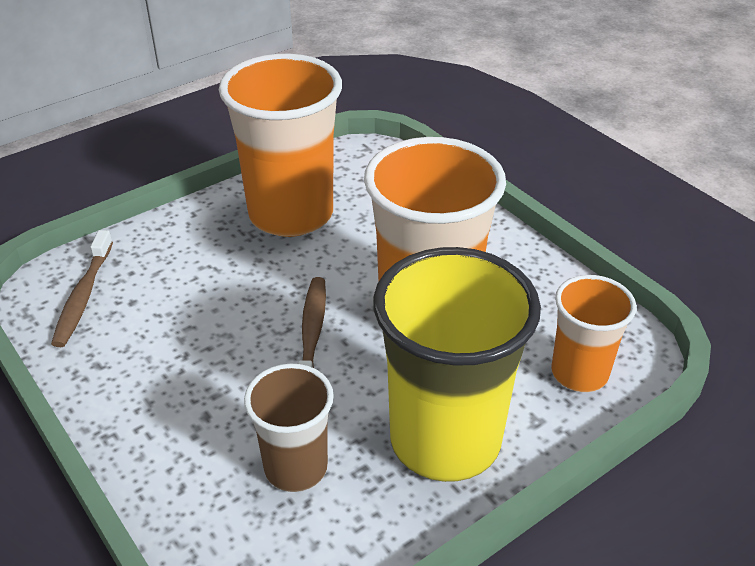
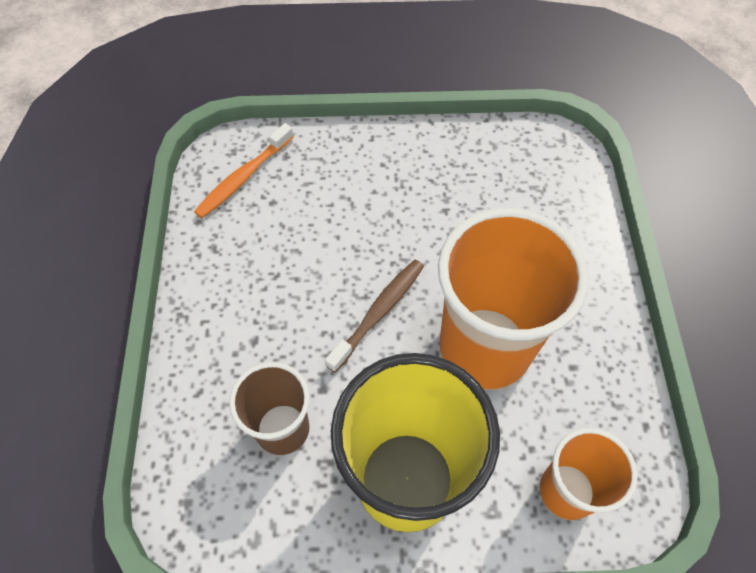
camera: 35 degrees right, 20 degrees up
brown toothbrush [51,230,113,347] -> orange toothbrush [194,123,294,218]
orange cup [219,54,342,237] -> none

